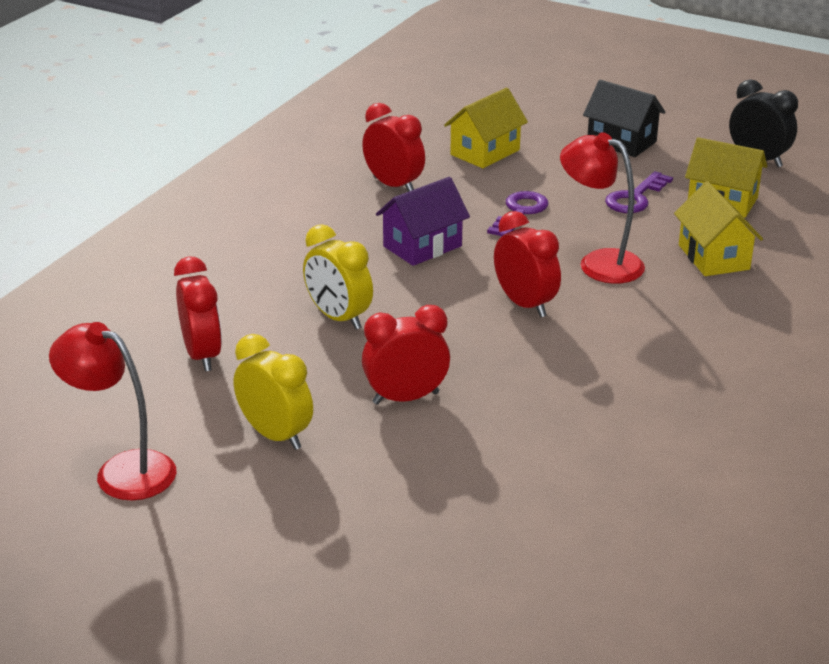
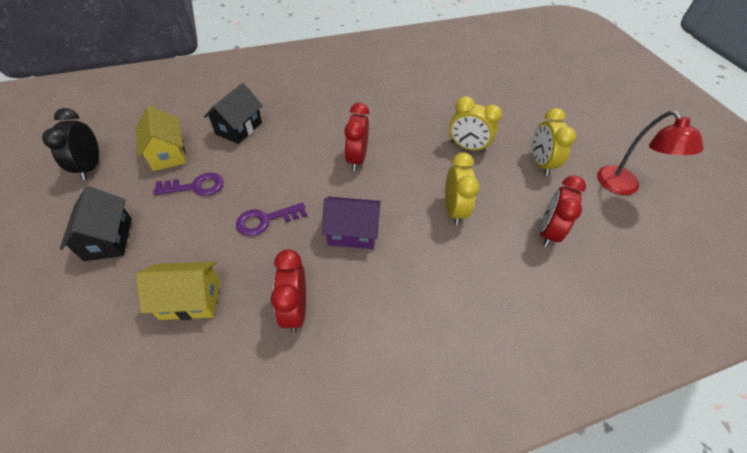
camera: 140 degrees left, 20 degrees up
red clock [362,305,450,405] -> yellow clock [449,96,502,153]
red lamp [560,132,645,284] -> none
yellow house [674,181,763,276] -> black house [204,83,263,144]

